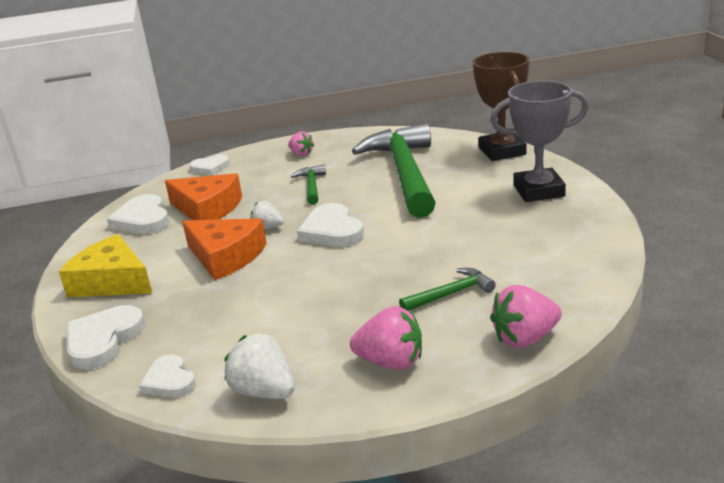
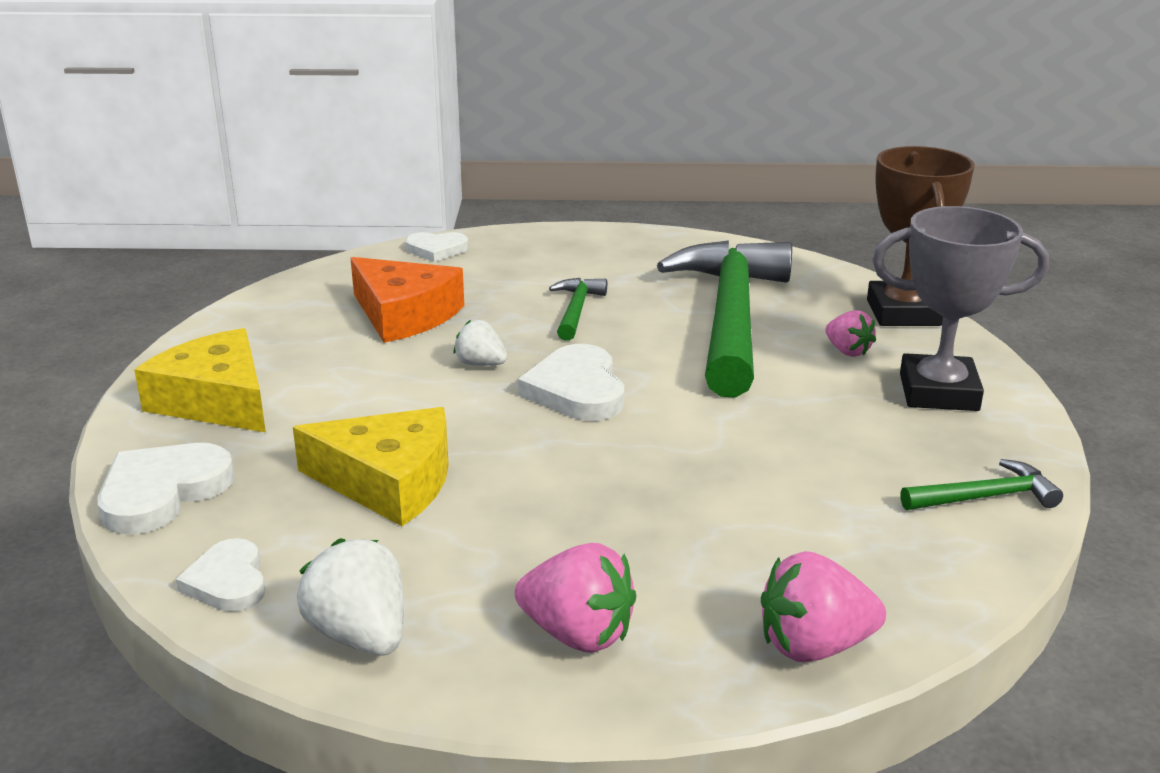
camera: 10 degrees right, 0 degrees up
white heart [107,194,169,234] -> none
orange cheese [182,218,267,280] -> none
pink strawberry [288,131,314,156] -> pink strawberry moved to [825,310,876,357]
green hammer [399,268,496,311] -> green hammer moved to [900,459,1063,510]
none -> yellow cheese [293,407,449,526]

